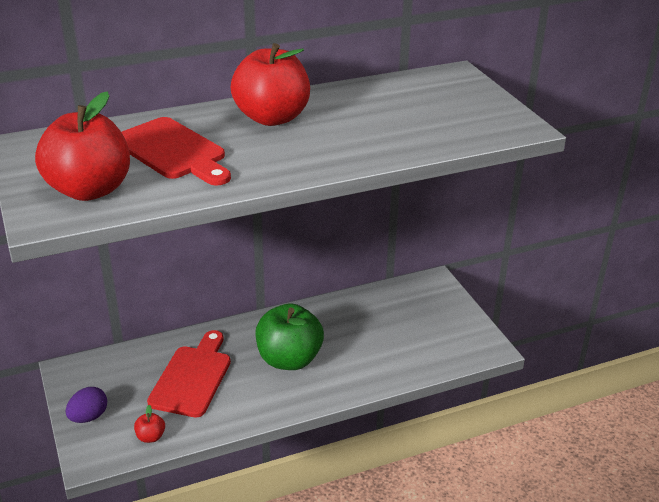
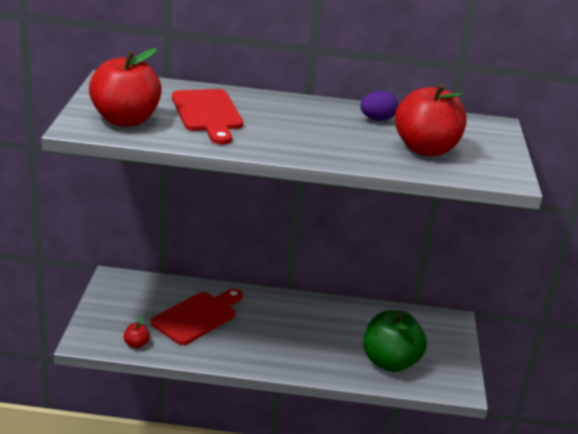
camera: 25 degrees right, 5 degrees down
purple egg [66,387,107,423] -> purple egg moved to [360,91,398,121]
red apple [231,43,310,126] -> red apple moved to [395,84,467,156]
green apple [256,303,324,370] -> green apple moved to [363,310,427,372]

